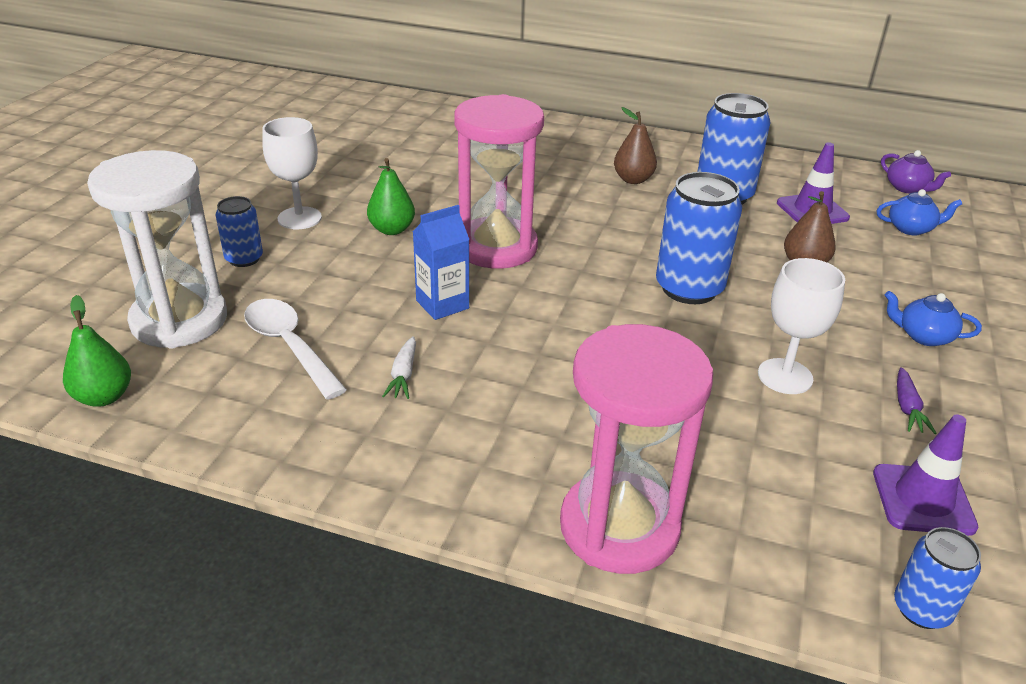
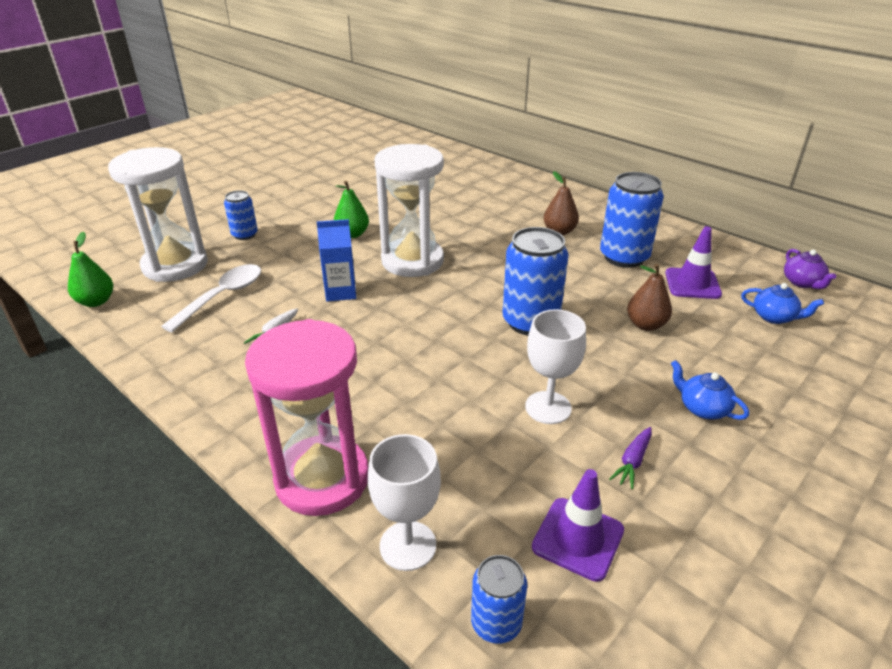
camera: 25 degrees right, 0 degrees up
white spoon [244,299,347,400] -> white spoon turned 45 degrees clockwise [161,264,261,332]
white goblet [262,117,322,229] -> white goblet moved to [367,434,441,571]
pink hourglass [454,94,544,269] -> white hourglass [374,144,444,277]

